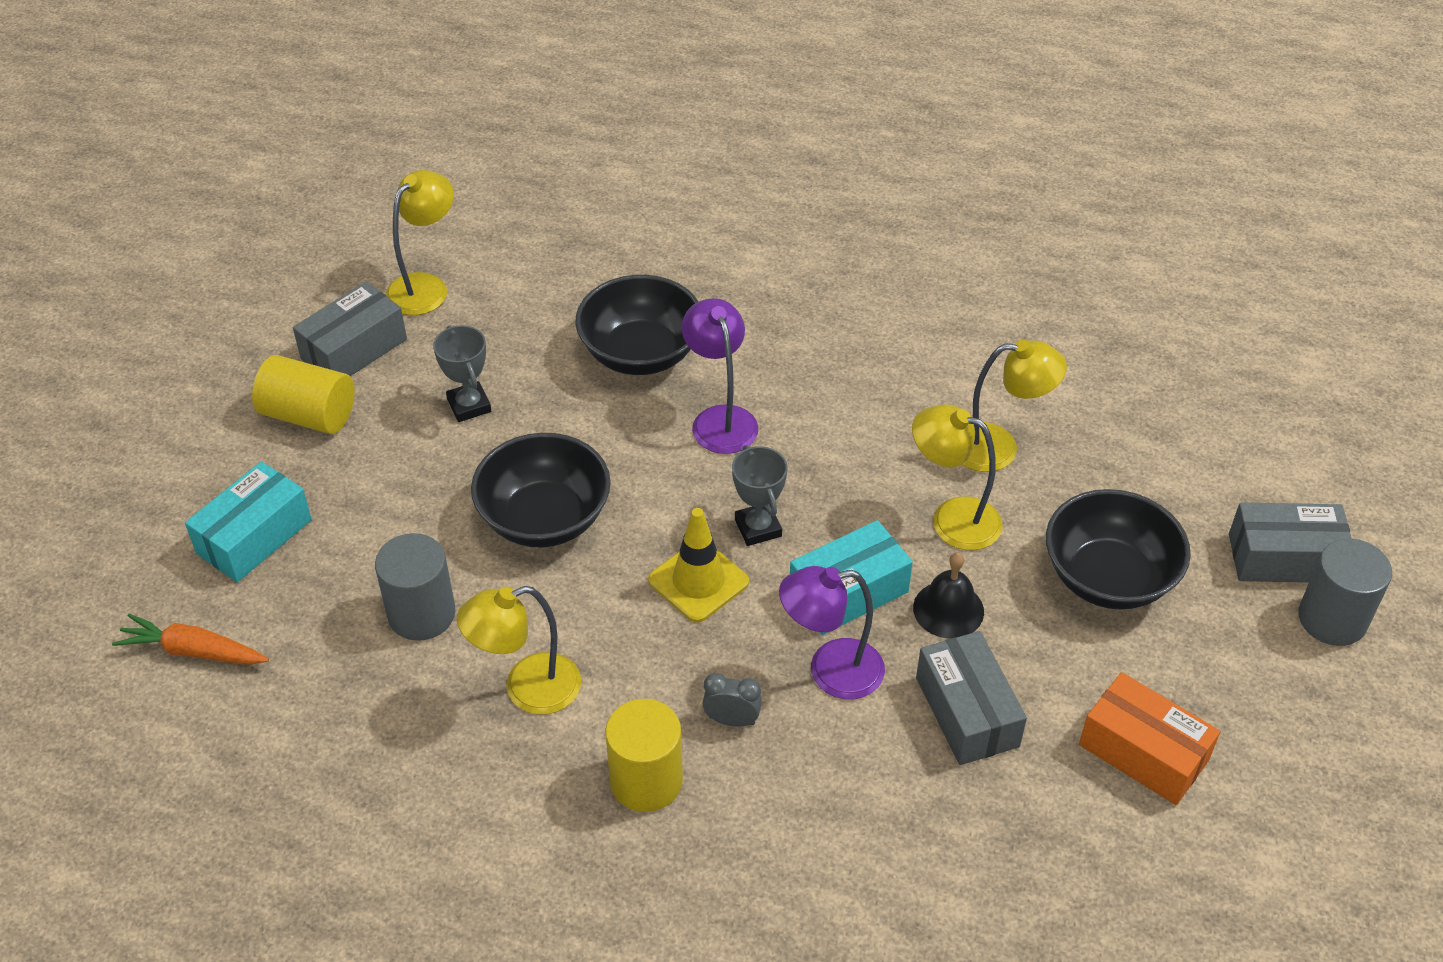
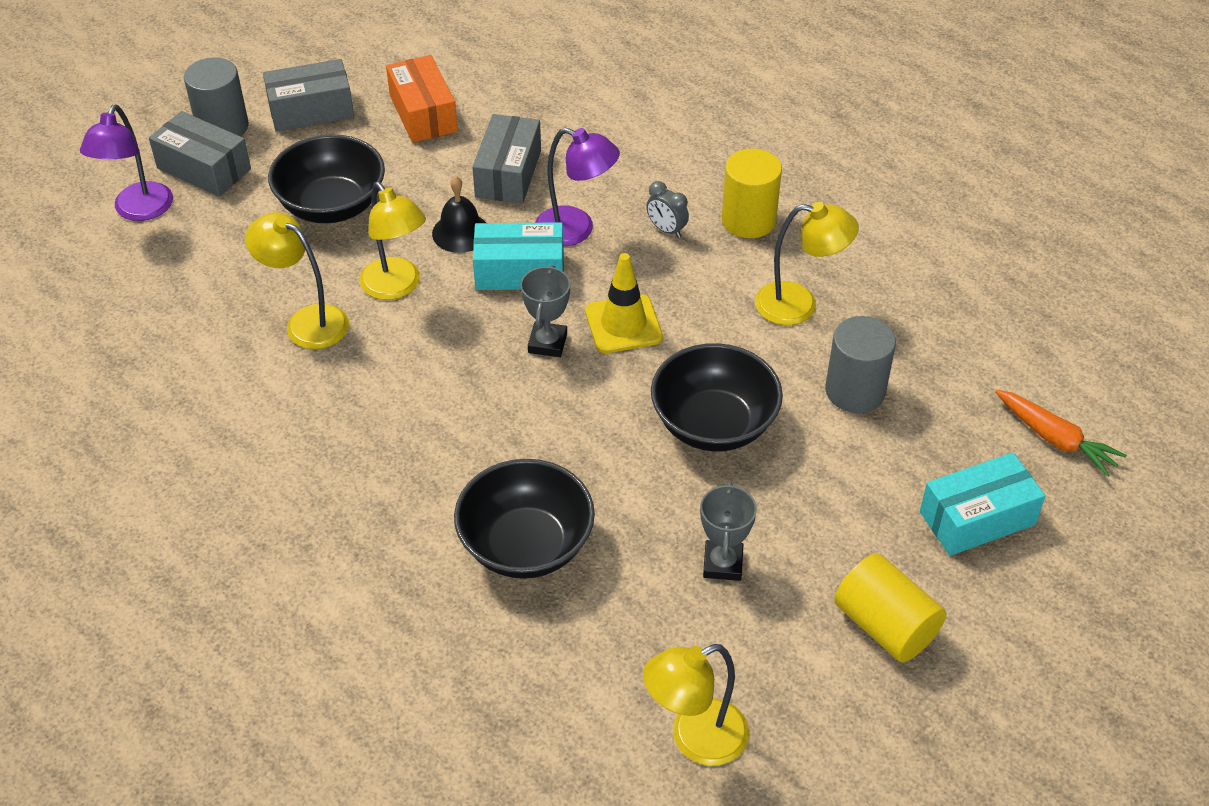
camera: 150 degrees left, 0 degrees up
grey box [293,281,407,376] -> grey box moved to [263,59,354,132]
purple lamp [682,298,758,454] -> purple lamp moved to [80,105,173,221]

